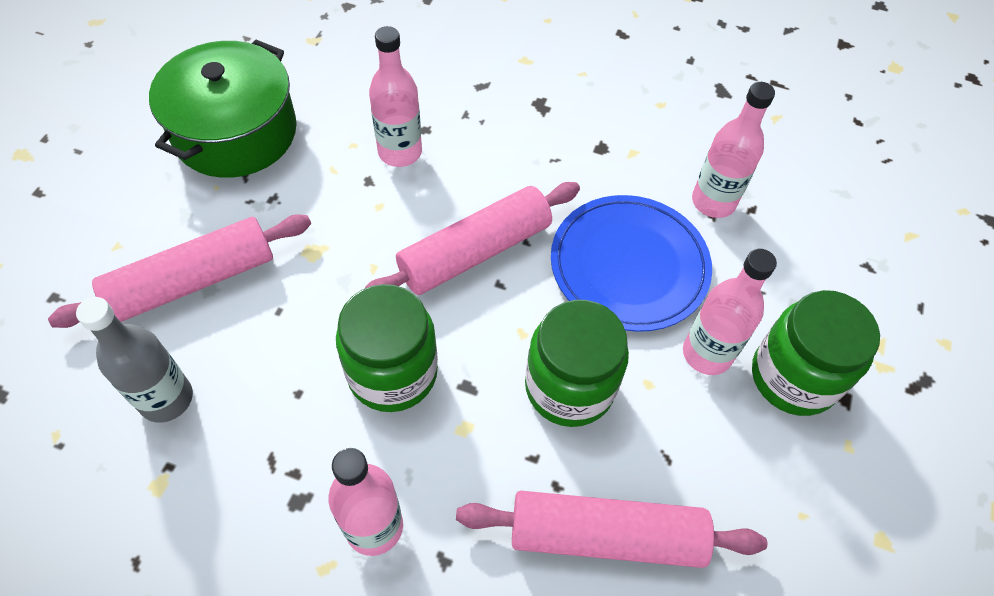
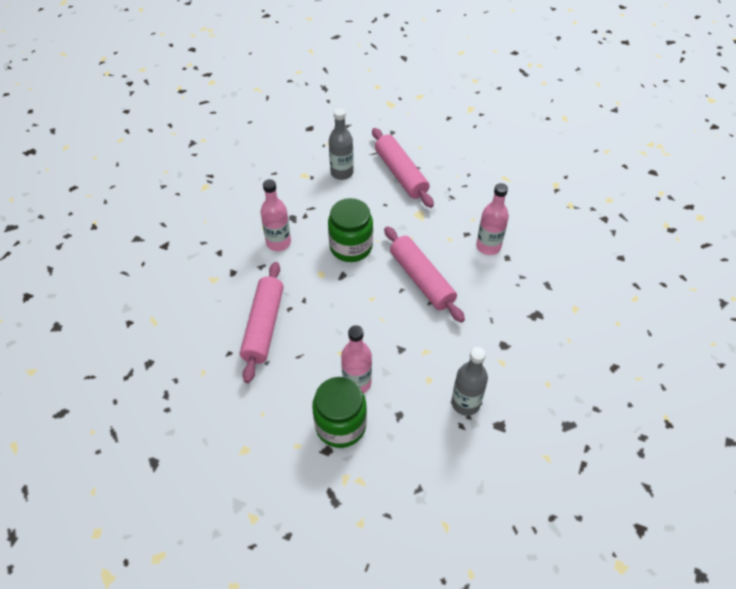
camera: 95 degrees right, 5 degrees down
green pot [149,40,297,178] -> none
green jar [525,300,629,427] -> none
blue plate [551,195,712,332] -> none
pink bottle [692,82,775,218] -> grey bottle [451,347,488,416]

